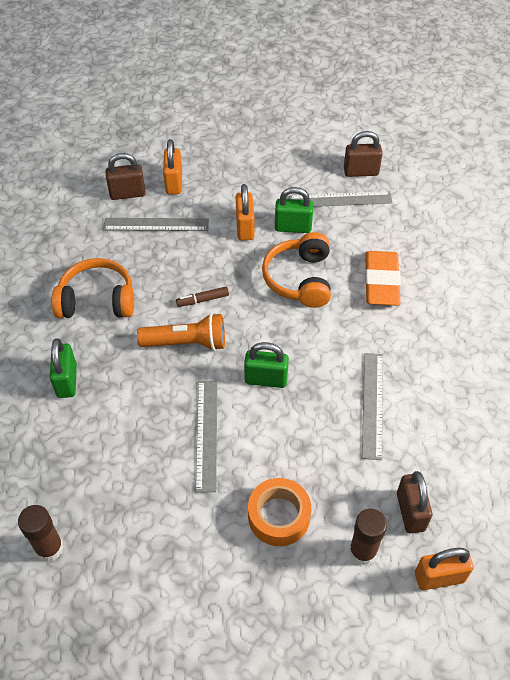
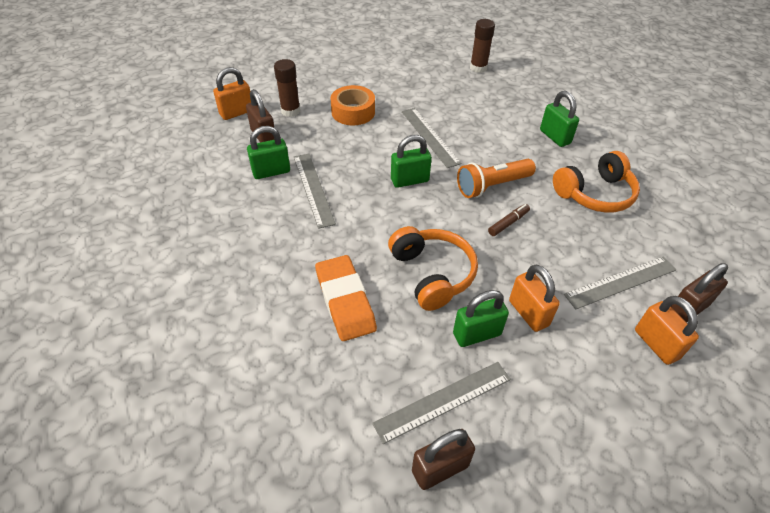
camera: 155 degrees right, 5 degrees down
none -> green padlock [247,126,290,179]

